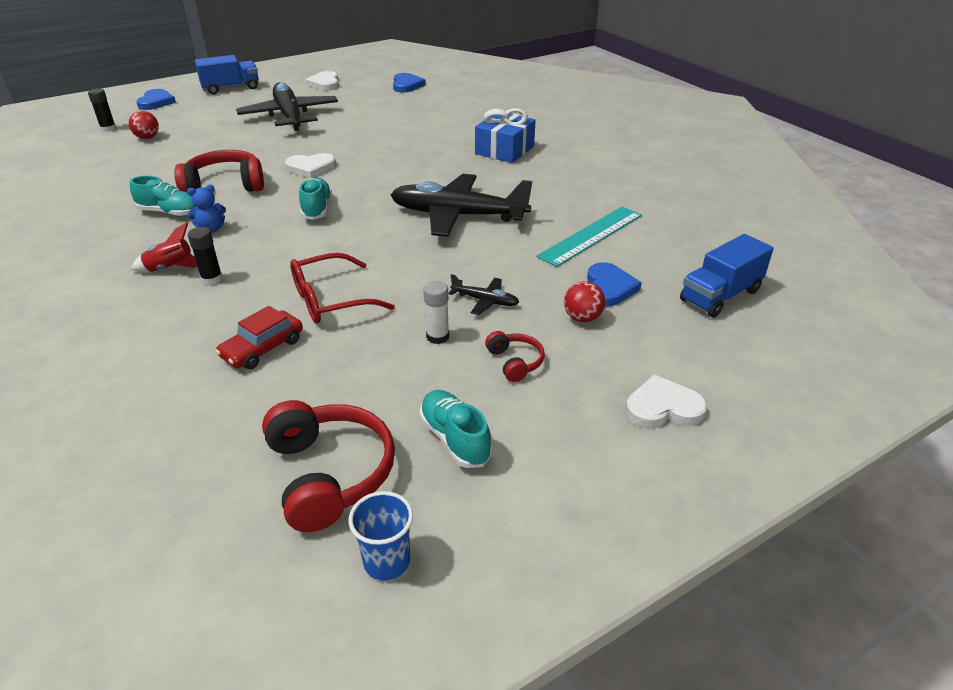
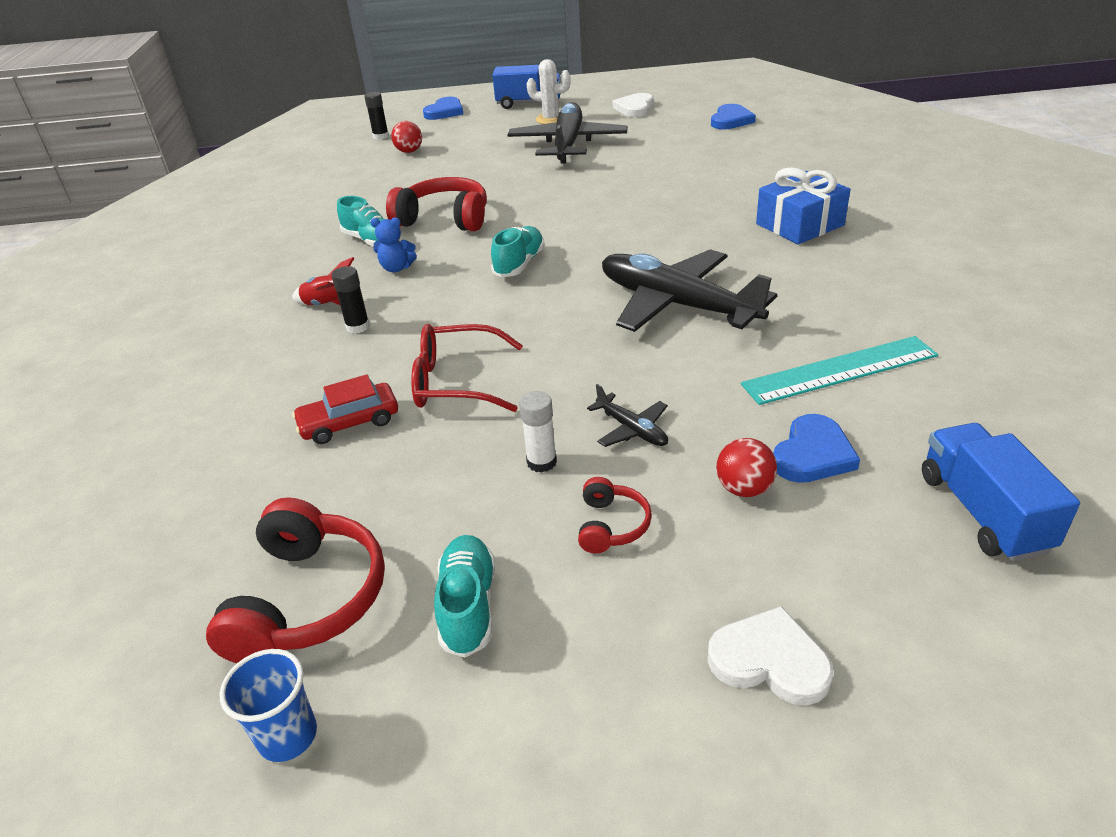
camera: 30 degrees right, 0 degrees up
white heart [285,153,336,178] -> none
blue truck [680,234,774,318] -> blue truck turned 90 degrees clockwise [922,423,1080,561]
none -> white cactus [526,59,571,124]

